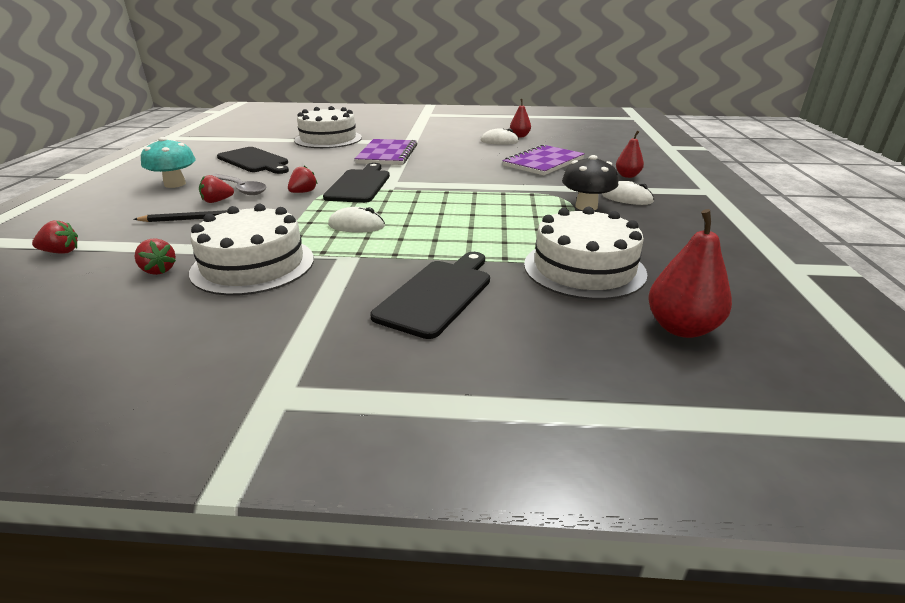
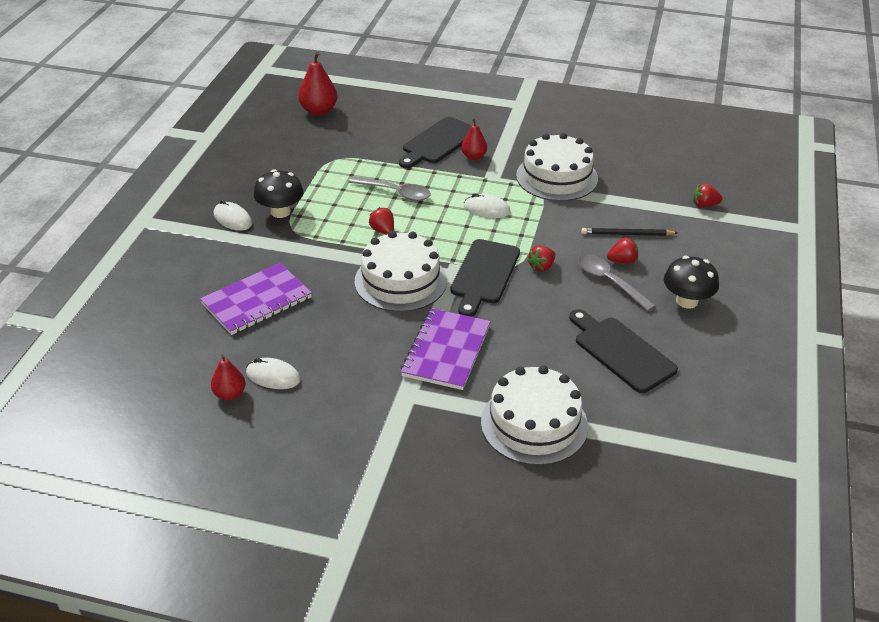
camera: 170 degrees left, 10 degrees up
red strawberry [134,238,176,275] -> red strawberry moved to [369,207,394,235]
turquoise mushroom [141,137,196,188] -> black mushroom [664,256,719,309]
white cake [524,207,647,300] -> white cake moved to [355,231,447,312]
red pear [616,131,644,178] -> red pear moved to [461,118,487,160]
none -> grey spoon [349,176,431,201]

